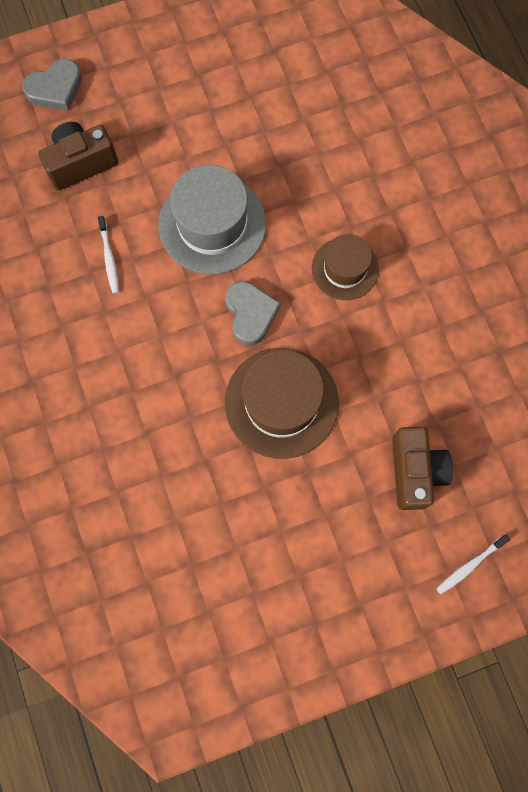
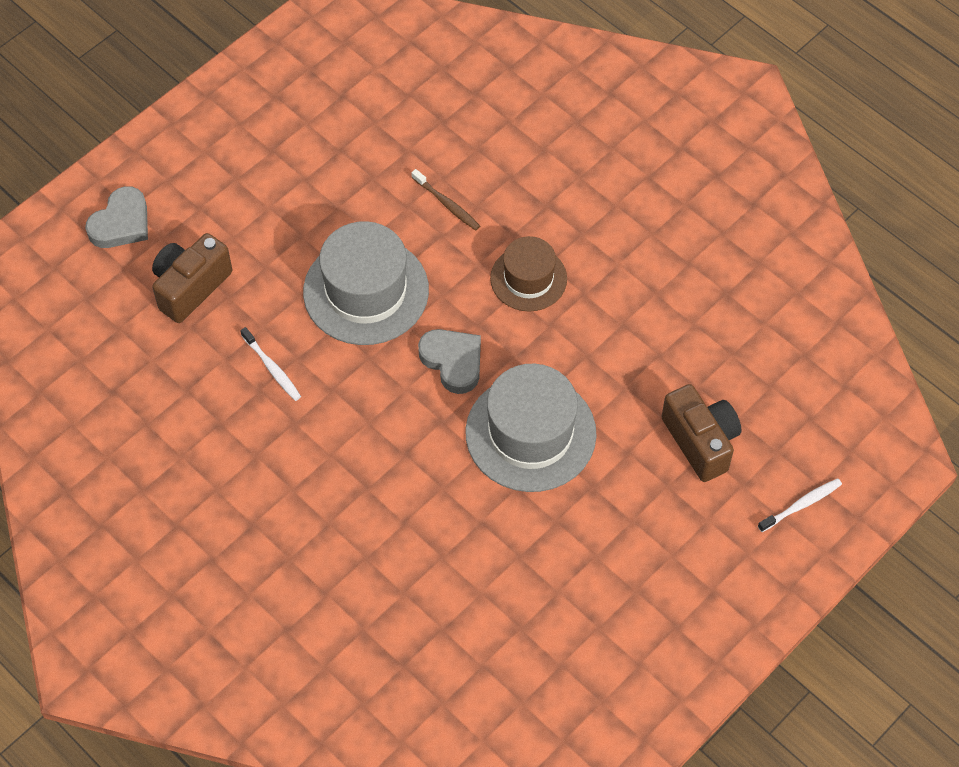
camera: 25 degrees left, 15 degrees down
brown hat [225,348,339,459] -> grey hat [465,364,597,492]
white toothbrush [436,535,510,595] -> white toothbrush turned 150 degrees counterclockwise [758,478,842,532]
none -> brown toothbrush [411,169,480,230]

